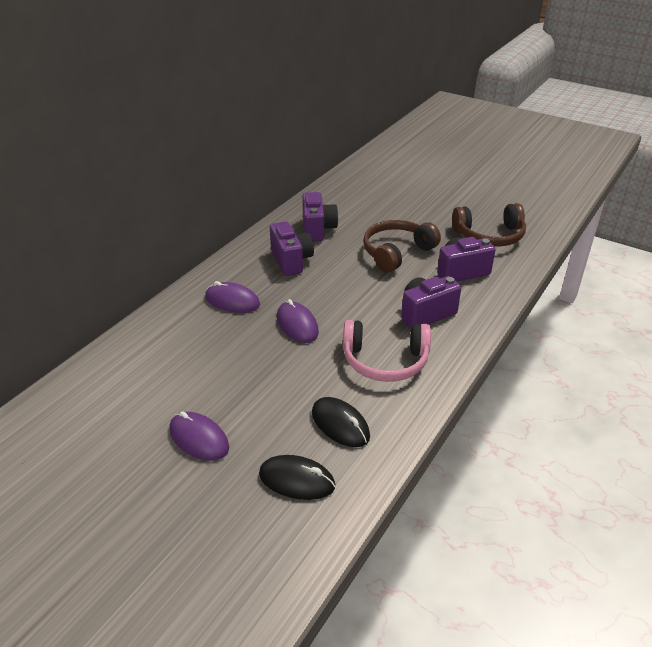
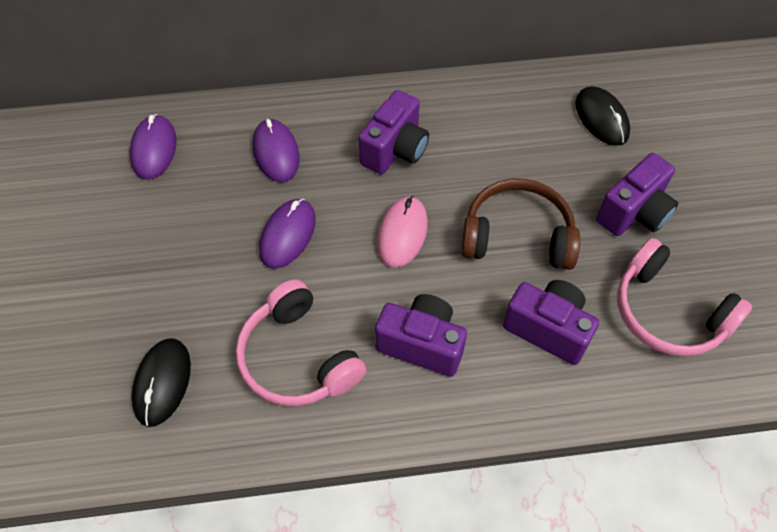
camera: 50 degrees right, 20 degrees up
purple mouse [170,411,229,461] -> purple mouse moved to [130,114,177,180]
black mouse [259,455,335,500] -> black mouse moved to [575,86,630,146]
purple camera [302,192,338,242] -> purple camera moved to [596,153,678,236]
brown headphones [452,203,526,246] -> pink headphones [617,238,752,357]
none -> pink mouse [377,196,428,268]

